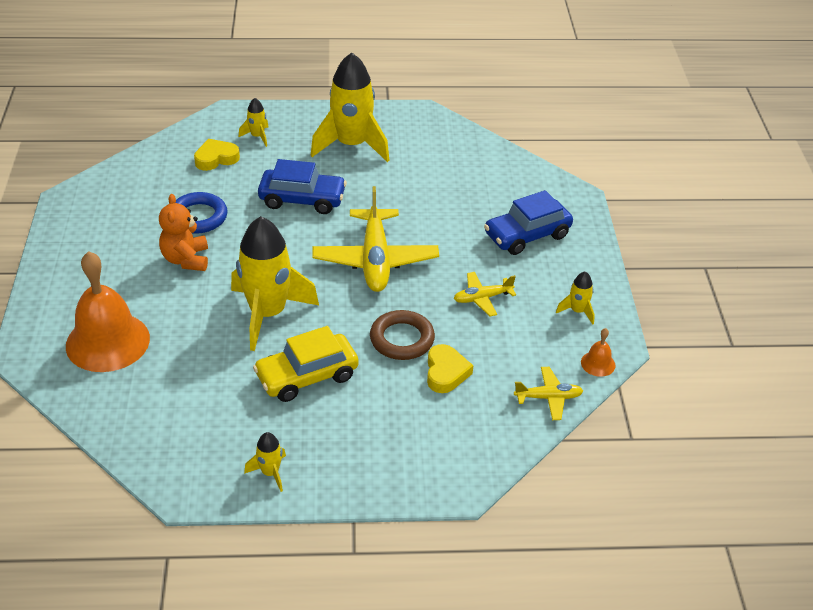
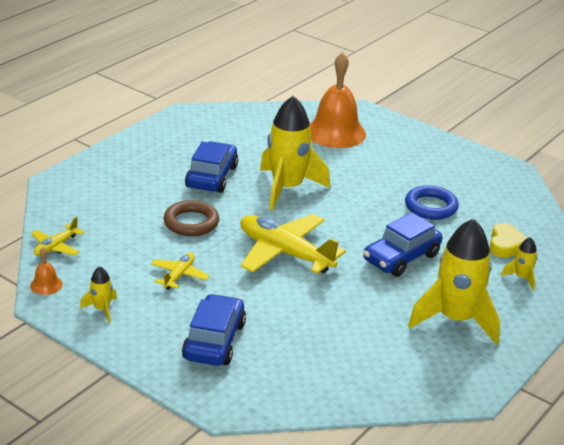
camera: 130 degrees right, 10 degrees down
orange teddy bear [159,194,208,271] -> none
yellow rocket [244,432,286,492] -> none
yellow car [253,326,359,402] -> blue car [185,141,238,193]
yellow heart [427,344,473,393] -> none

